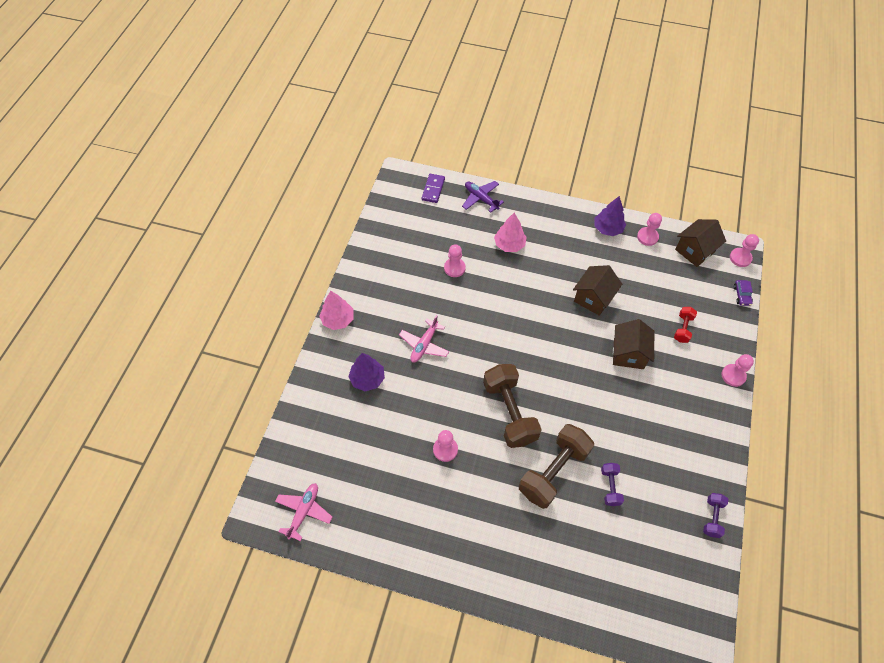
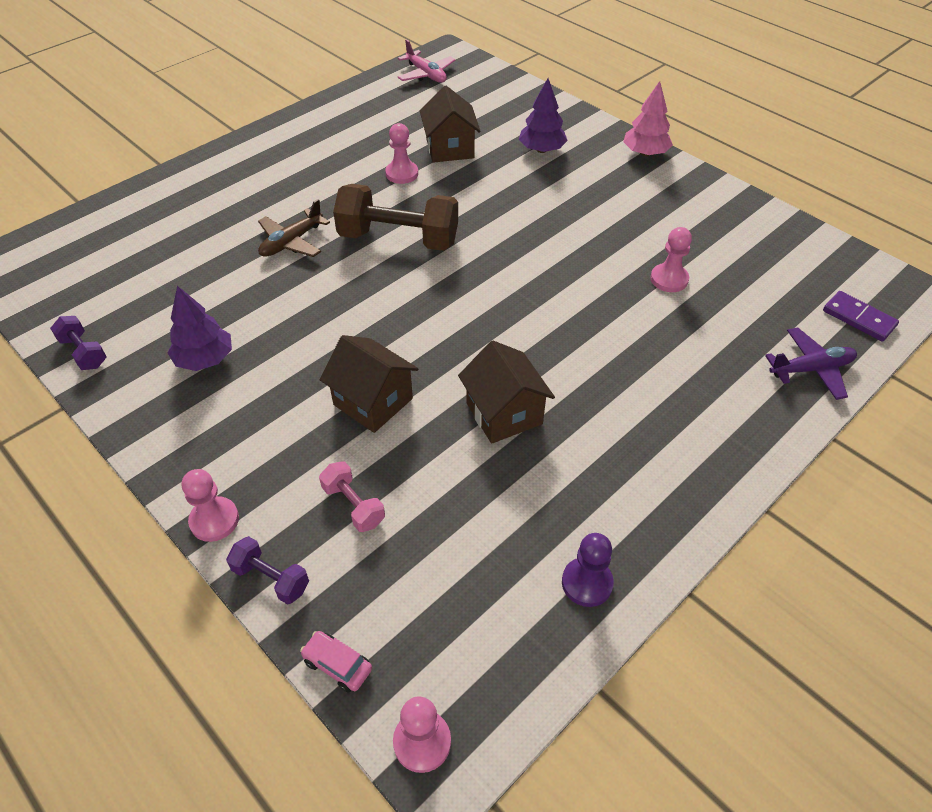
camera: 120 degrees right, 10 degrees down
pink plane [399,315,449,363] -> none
pink tree [494,213,526,252] -> none
brown dumbbell [519,424,594,509] -> brown plane [258,199,330,257]
purple tree [595,196,626,236] -> purple tree moved to [168,286,232,371]
purple dumbbell [601,463,624,506] -> purple dumbbell moved to [226,536,309,605]
pink pawn [637,213,662,246] -> purple pawn [562,533,614,607]
red dumbbell [674,307,697,343] -> pink dumbbell [319,461,385,532]
brown house [675,219,726,267] -> brown house moved to [420,86,481,163]
purple car [734,280,753,306] -> pink car [300,631,372,693]

